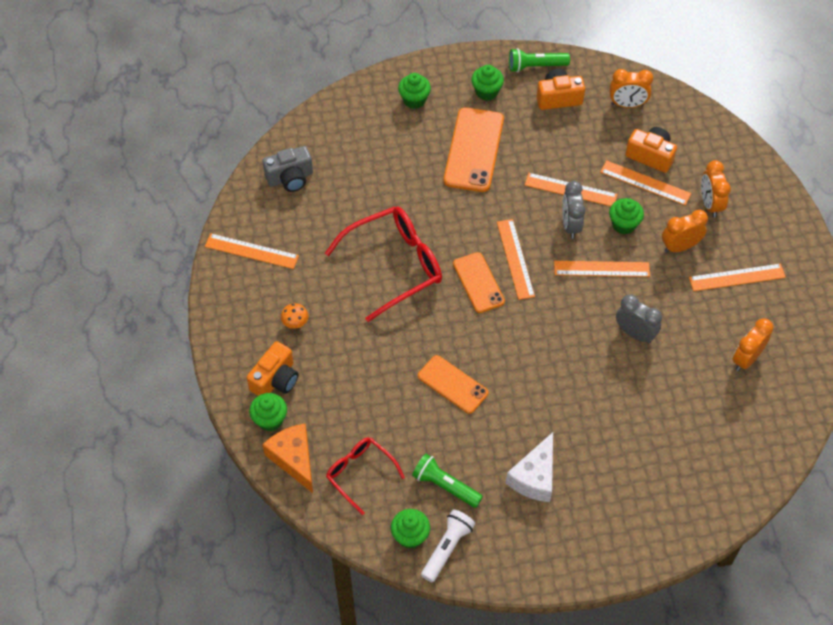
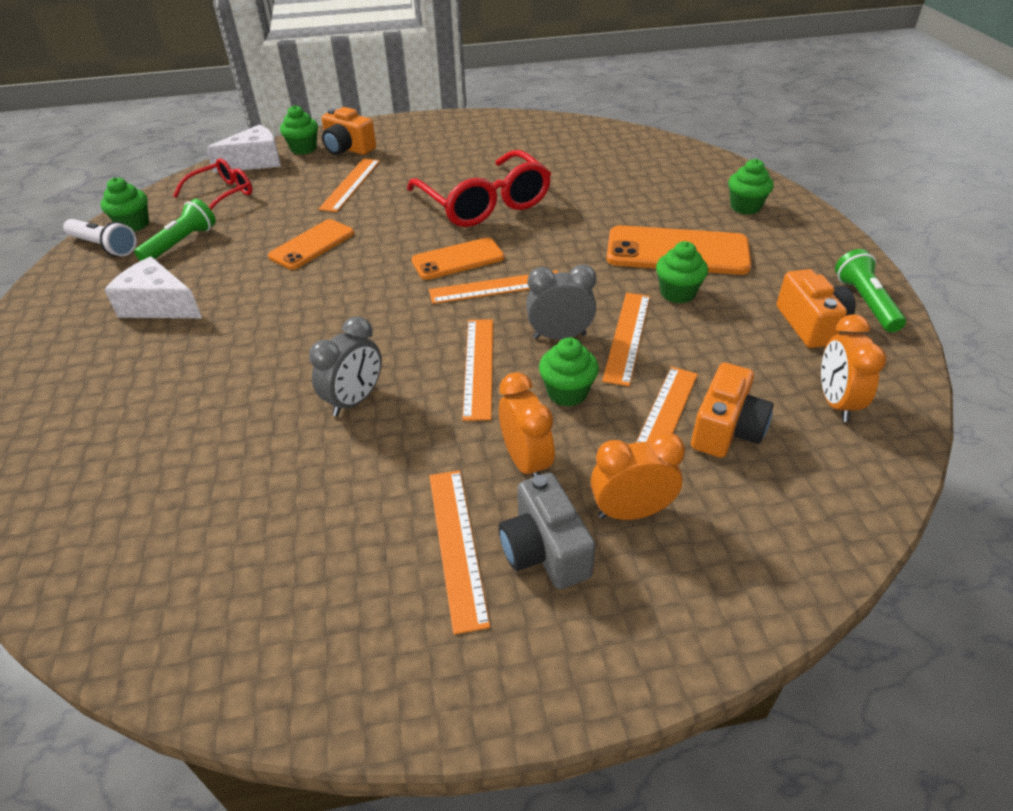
camera: 90 degrees right, 15 degrees down
orange ruler [205,233,299,269] -> orange ruler moved to [318,158,380,212]
grey camera [262,146,313,192] -> grey camera moved to [499,473,596,589]
orange cheese [262,424,313,493] -> white cheese [206,124,281,173]
orange mushroom [281,303,308,329] -> none
green cupcake [471,65,504,101] -> green cupcake moved to [656,241,708,303]
orange clock [732,318,773,371] -> none

